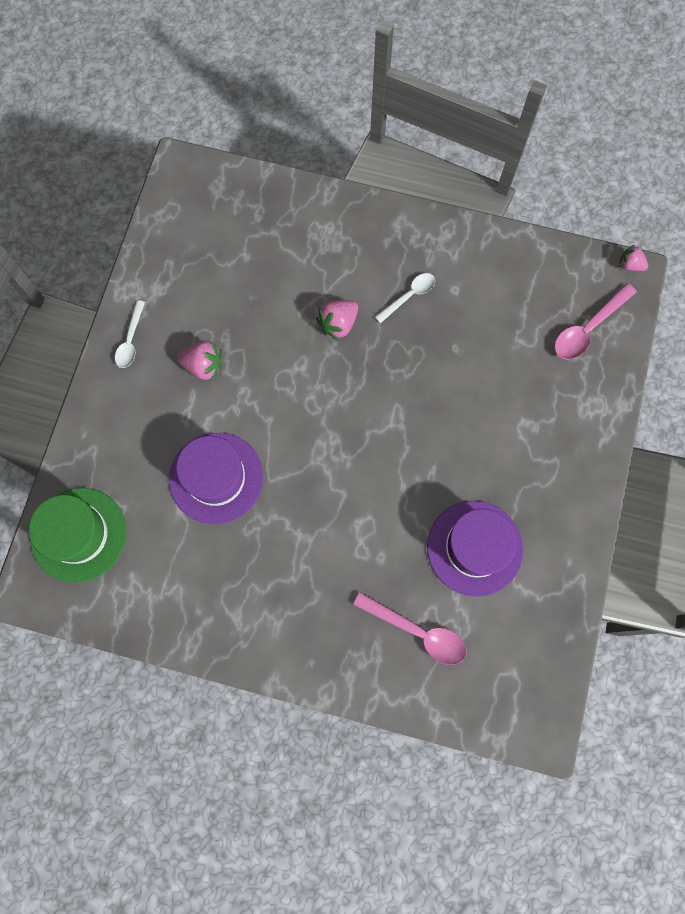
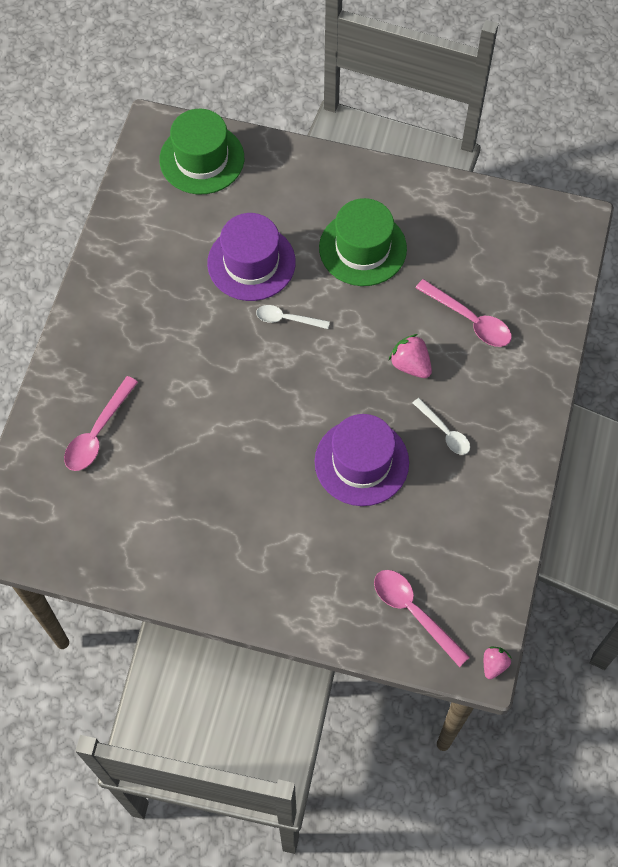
camera: 90 degrees right, 10 degrees down
white spoon [115,300,145,368] -> white spoon moved to [256,305,330,329]
pink strawberry [177,341,222,381] -> green hat [319,198,407,286]
purple hat [427,501,523,597] -> purple hat moved to [315,414,409,506]
none -> pink spoon [416,279,512,347]

